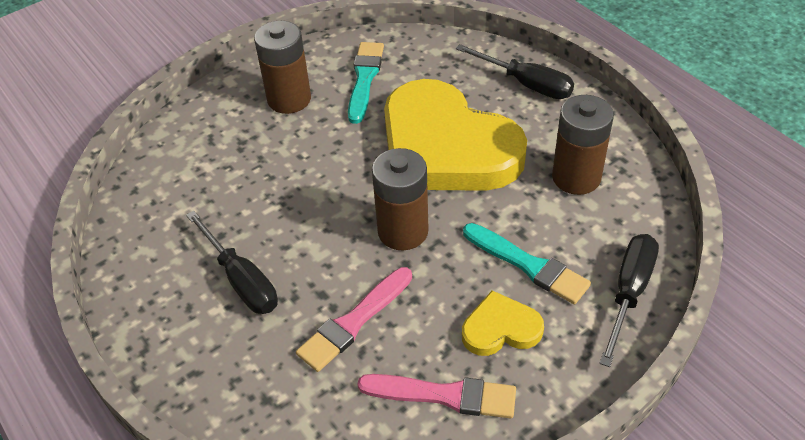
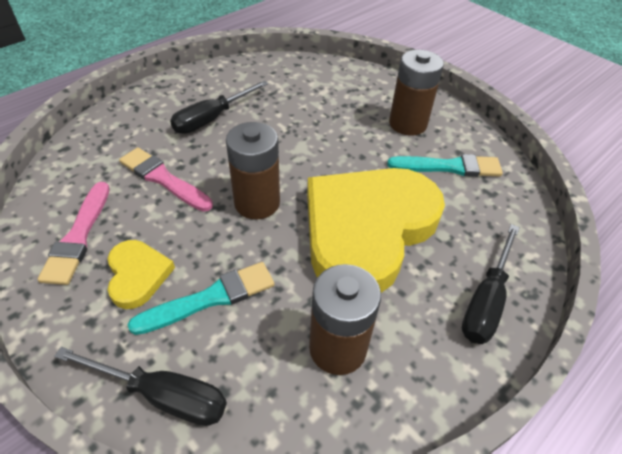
camera: 80 degrees right, 0 degrees up
turquoise brush [463,223,591,304] -> turquoise brush turned 150 degrees counterclockwise [127,262,275,335]

